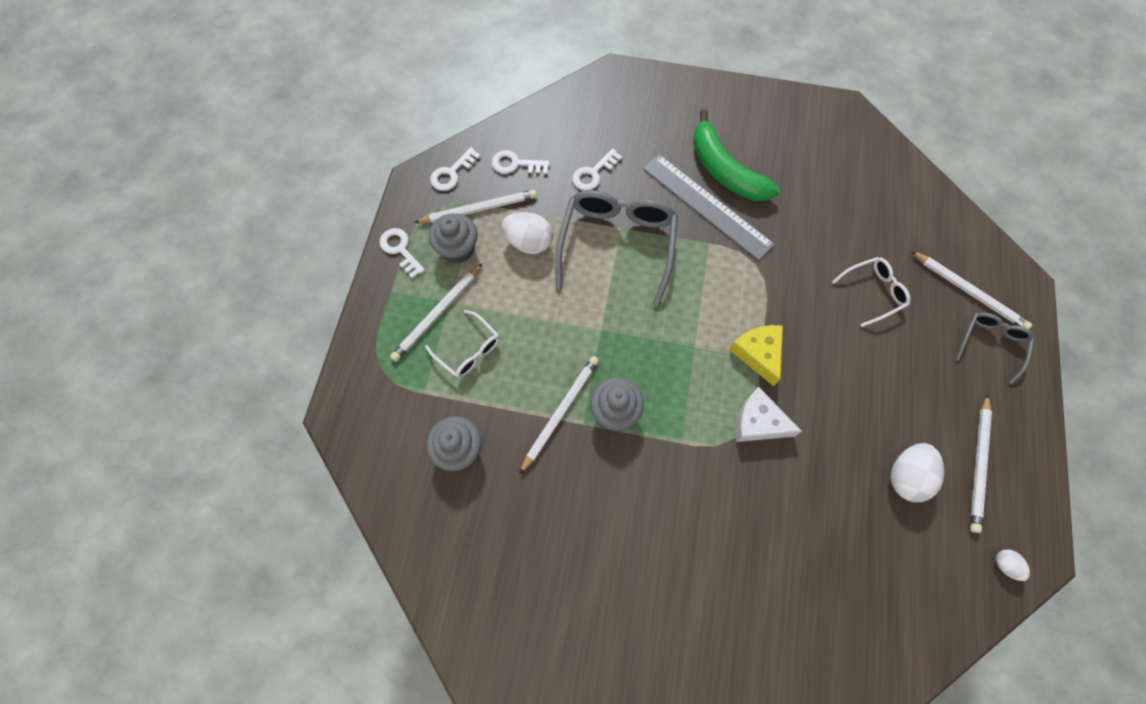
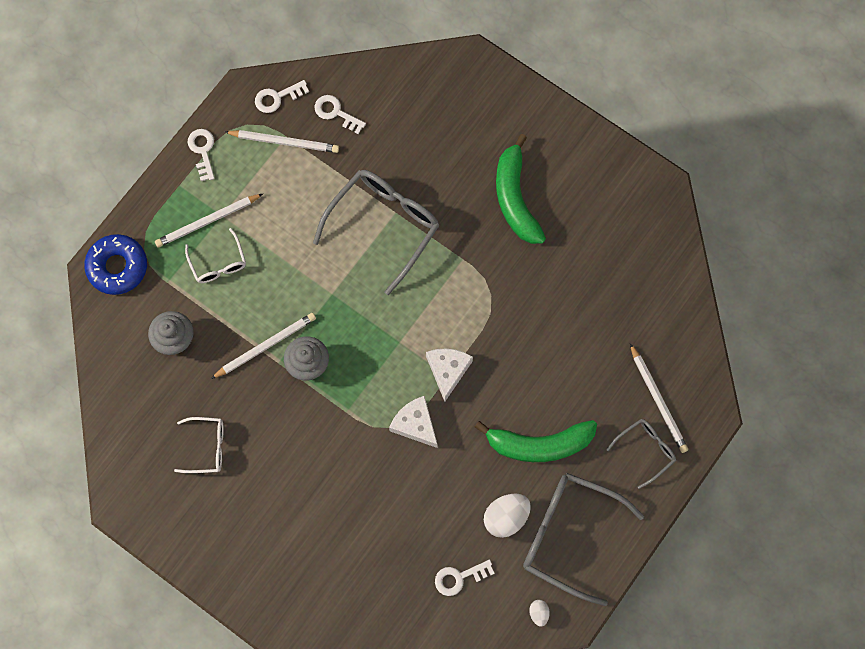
camera: 25 degrees right, 5 degrees up
grey cupcake [429,213,478,264] -> none
white egg [501,212,553,254] -> none
white key [572,148,622,191] -> white key moved to [435,560,495,596]
grey ruler [643,154,775,261] -> none
yellow cheese [729,325,783,386] -> white cheese [426,348,473,402]
white glasses [832,257,911,327] -> white glasses moved to [174,417,224,473]
white pencil [970,394,992,533] -> grey glasses [523,473,644,606]
none -> blue donut [84,234,147,295]
none -> green banana [475,420,597,462]

